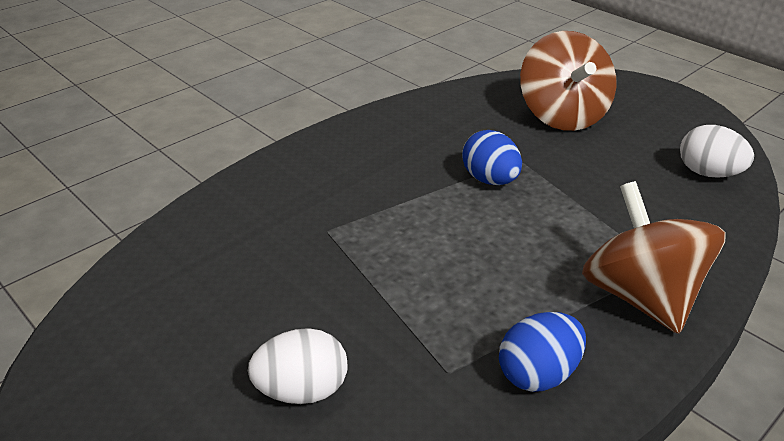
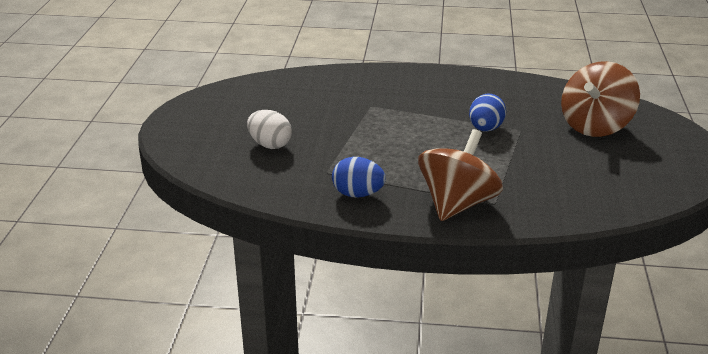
camera: 50 degrees right, 5 degrees down
white egg [680,125,754,178] -> none

